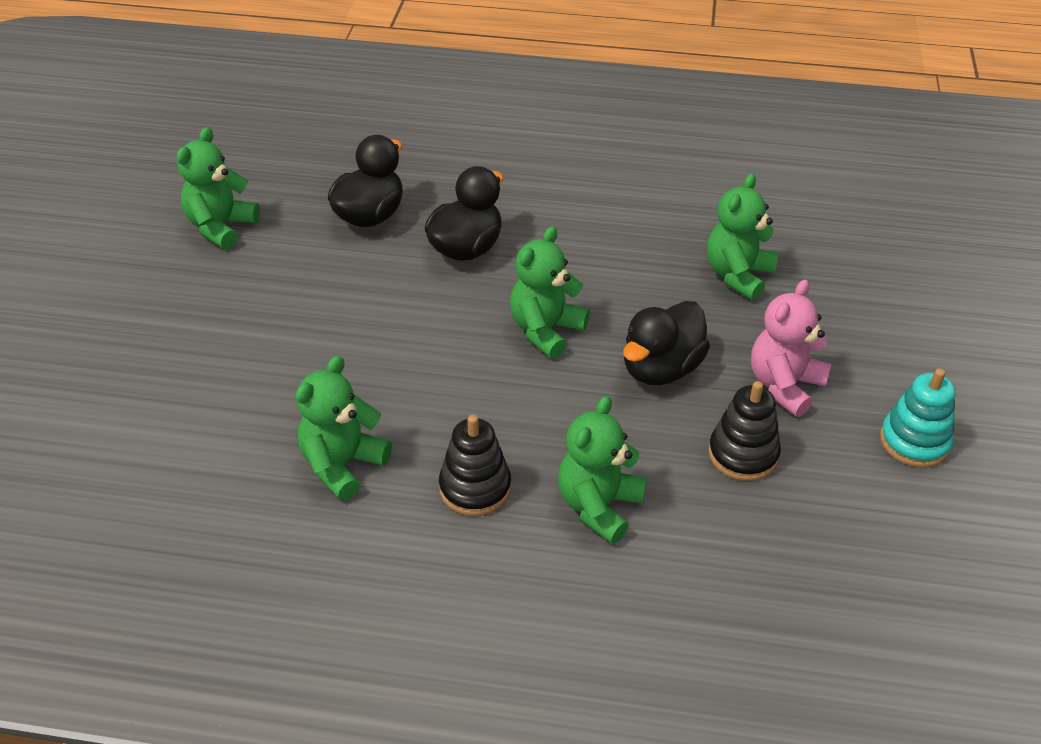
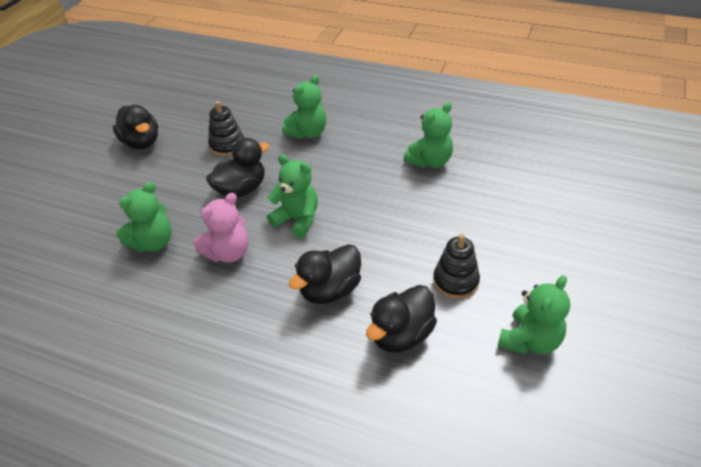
camera: 165 degrees left, 0 degrees up
black stacking toy [439,415,511,516] -> black stacking toy moved to [433,234,480,299]
green teddy bear [510,226,590,359] -> green teddy bear turned 105 degrees counterclockwise [267,154,318,238]
pink teddy bear [751,279,831,417] -> pink teddy bear moved to [194,193,248,263]
turquoise stacking toy [880,368,955,468] -> black duck [113,105,158,149]

